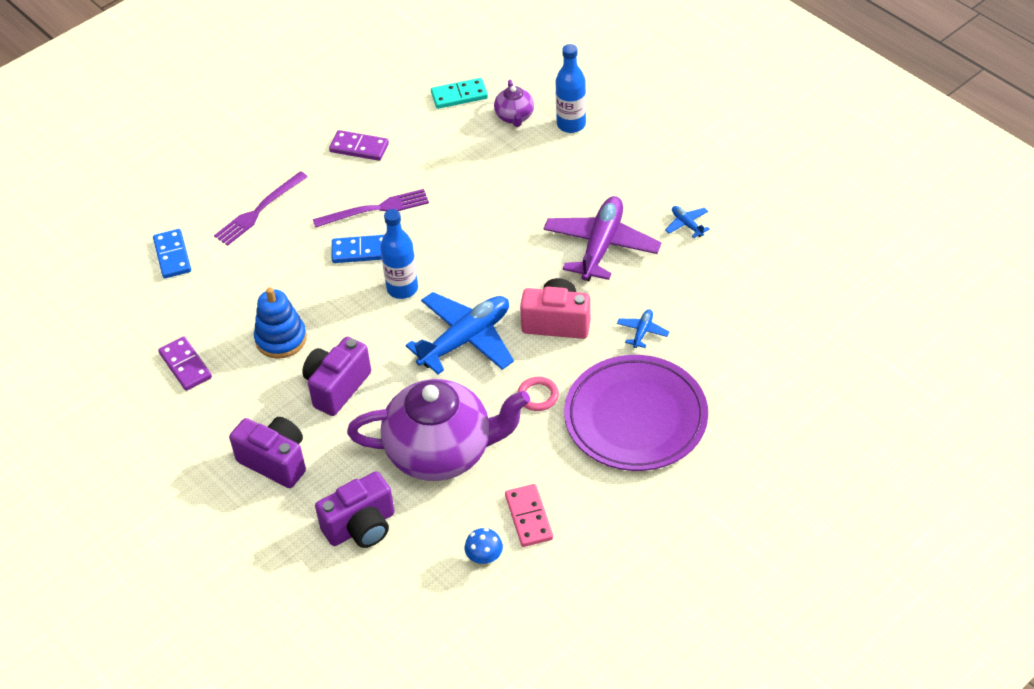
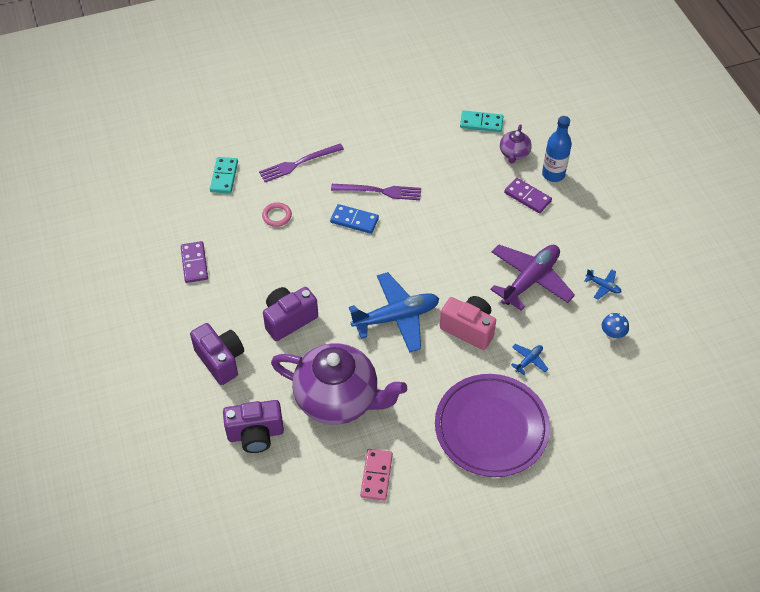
camera: 20 degrees right, 5 degrees up
blue domino [153,229,191,279] -> turquoise domino [210,157,238,194]
blue stacking toy [254,288,307,359] -> none
purple domino [329,130,389,161] -> purple domino moved to [504,178,552,214]
blue bottle [380,209,418,299] -> none
blue mushroom [465,528,503,567] -> blue mushroom moved to [602,313,629,341]
pink ring [517,377,559,411] -> pink ring moved to [262,202,292,227]
blue plane [665,206,710,238] -> blue plane turned 135 degrees clockwise [584,269,622,300]

